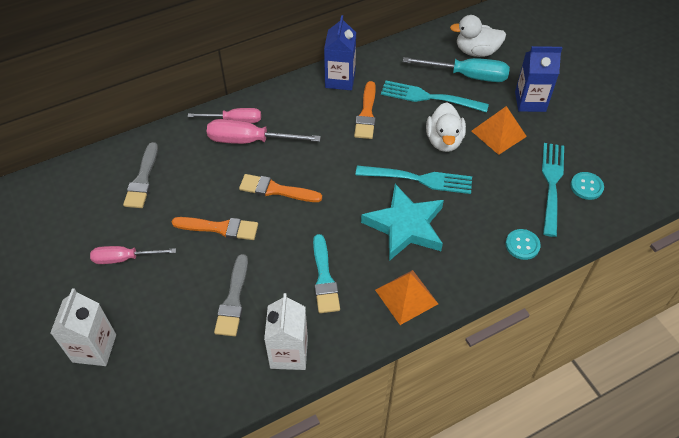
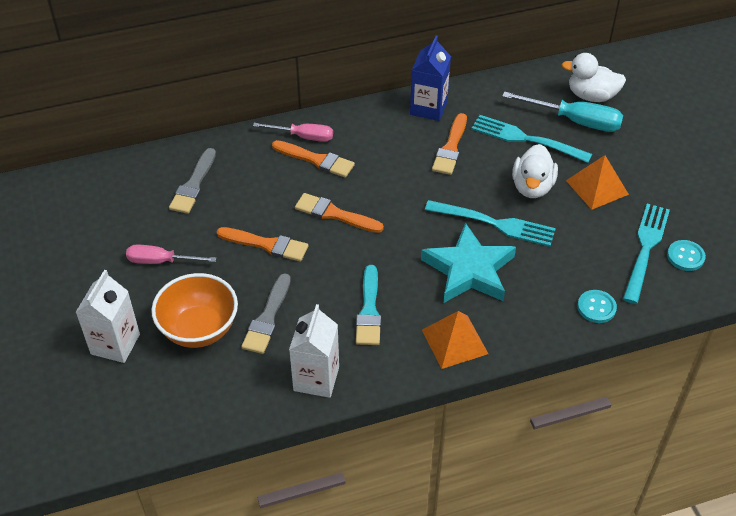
camera: 10 degrees right, 5 degrees down
pink screwdriver [207,119,321,144] -> orange brush [272,140,355,178]
blue carton [515,46,562,112] -> none
none -> orange bowl [151,273,238,348]

